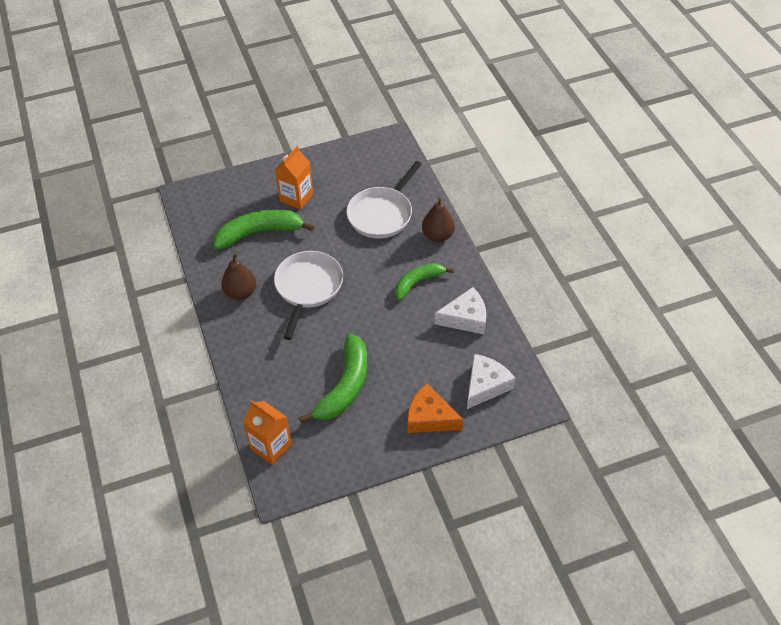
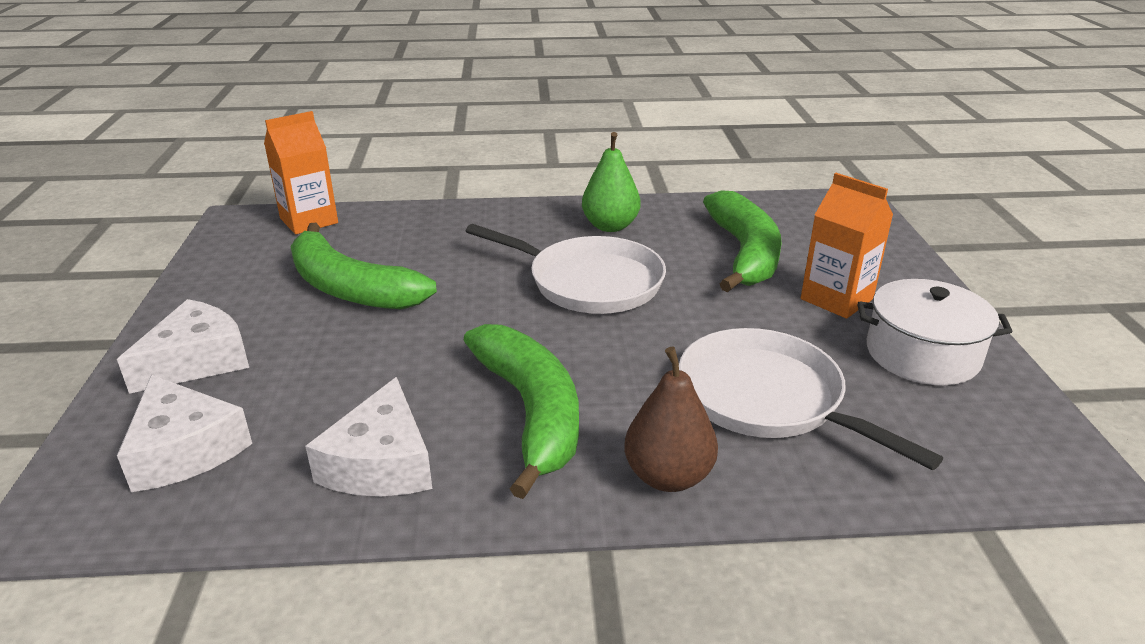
camera: 105 degrees right, 20 degrees down
brown pear [221,253,256,300] -> green pear [582,132,640,232]
green banana [395,263,454,300] -> green banana [464,324,579,499], size x1.56
orange cheese [407,383,463,433] -> white cheese [117,299,249,394]
none -> white pot [857,279,1013,385]

